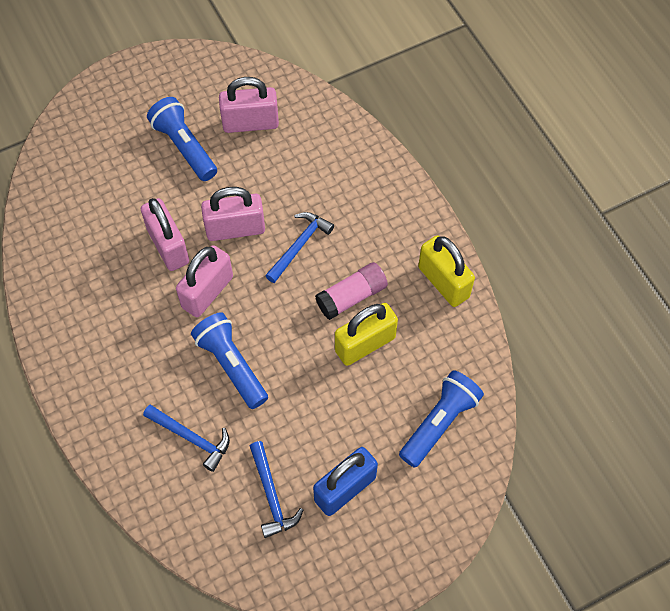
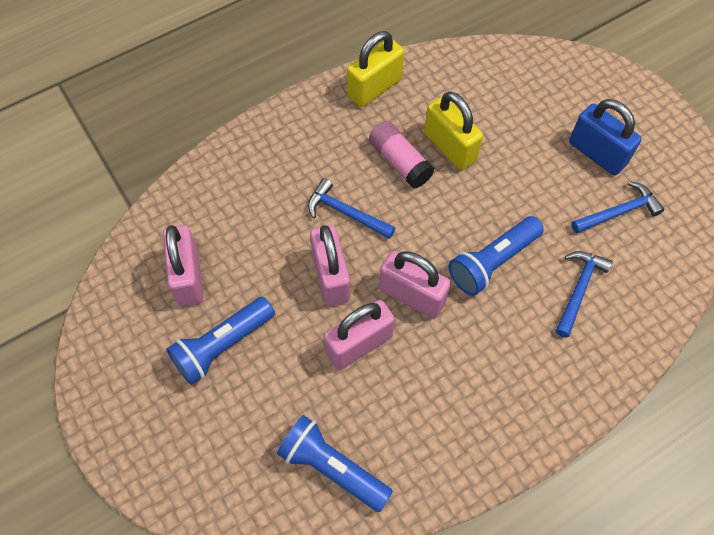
camera: 95 degrees left, 0 degrees up
blue flashlight [399,370,484,468] -> blue flashlight moved to [277,415,393,512]

